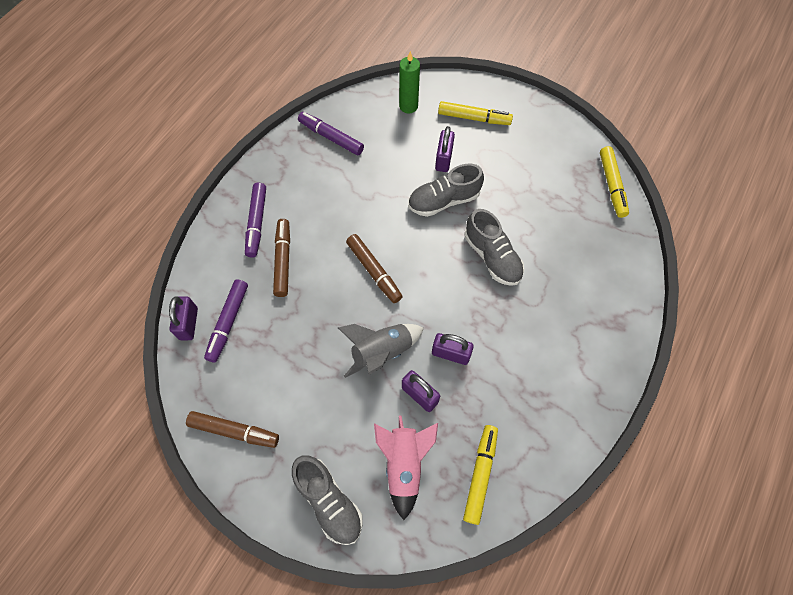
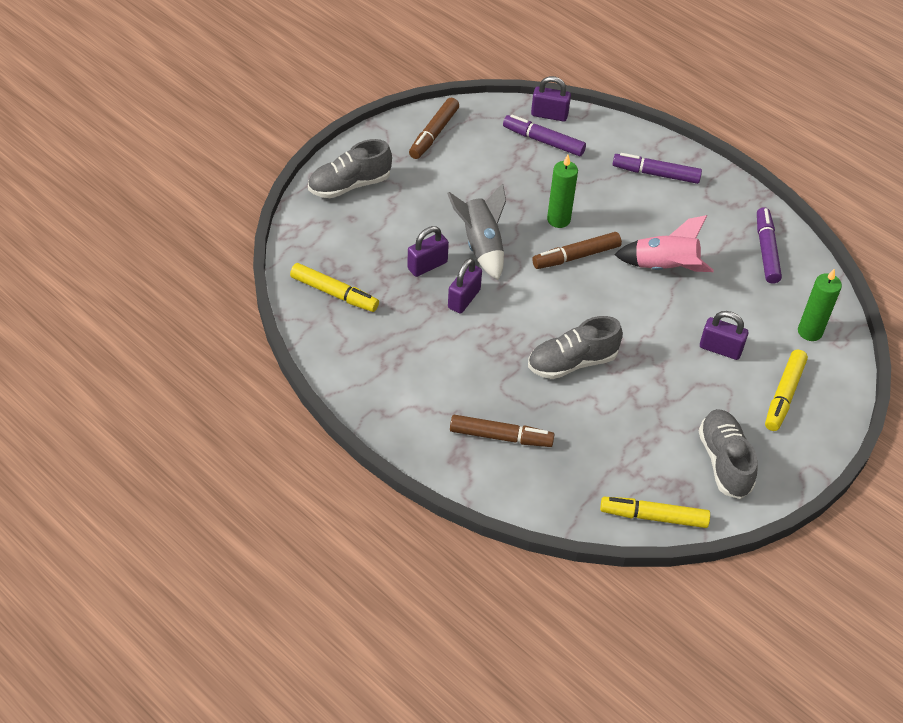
camera: 100 degrees right, 15 degrees down
brown marker [273,219,290,297] -> brown marker moved to [450,415,555,447]
purple marker [298,112,364,156] -> purple marker turned 45 degrees counterclockwise [757,207,782,284]
pink rocket [374,415,438,520] -> pink rocket moved to [615,215,714,272]
grey shoe [408,164,484,217] -> grey shoe moved to [699,409,758,499]
none -> green candle [547,155,578,228]

